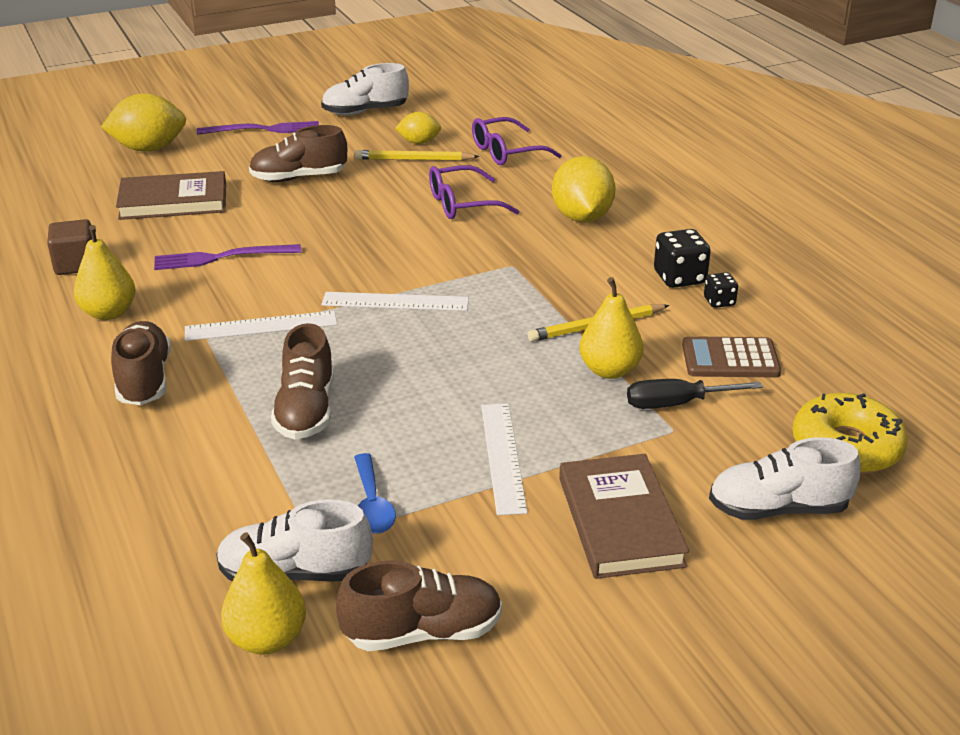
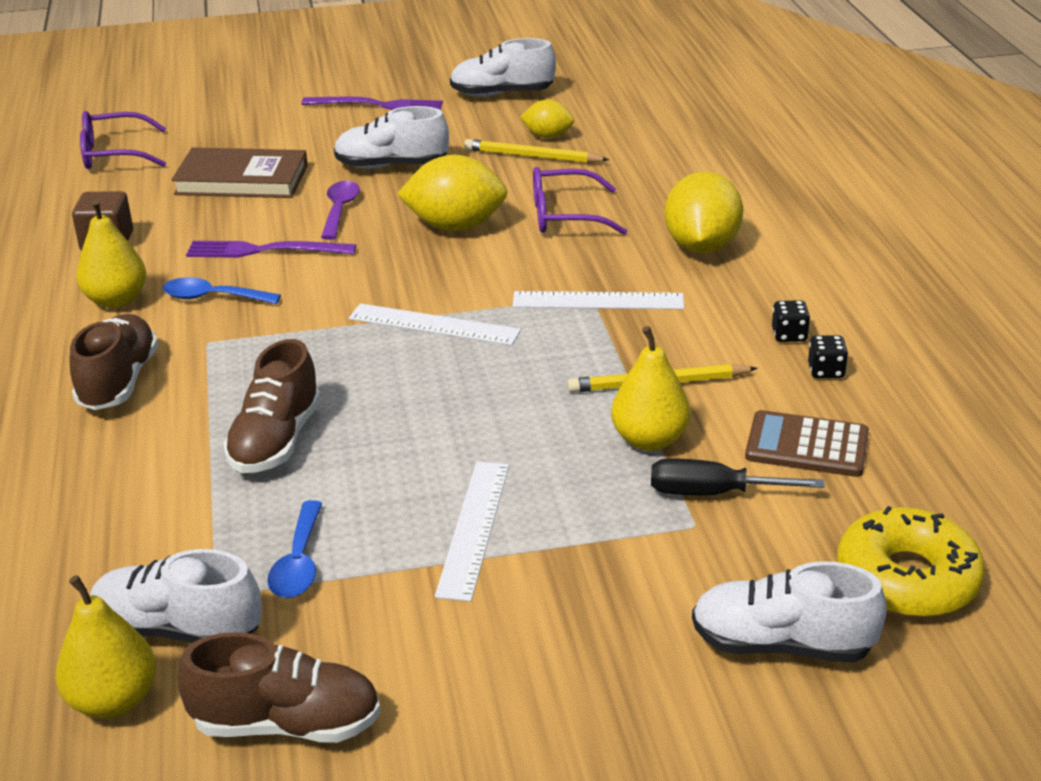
camera: 15 degrees right, 0 degrees up
yellow lemon [101,93,186,152] -> yellow lemon moved to [397,155,507,231]
white ruler [185,311,337,341] -> white ruler moved to [513,291,684,309]
brown shoe [249,125,347,182] -> white shoe [334,106,449,169]
purple glasses [472,117,562,165] -> purple glasses moved to [80,111,166,169]
brown book [559,454,689,579] -> none
black dice [654,229,711,288] -> black dice [772,300,810,342], size x0.59
none -> blue spoon [162,277,281,304]
none -> purple spoon [321,181,360,240]

